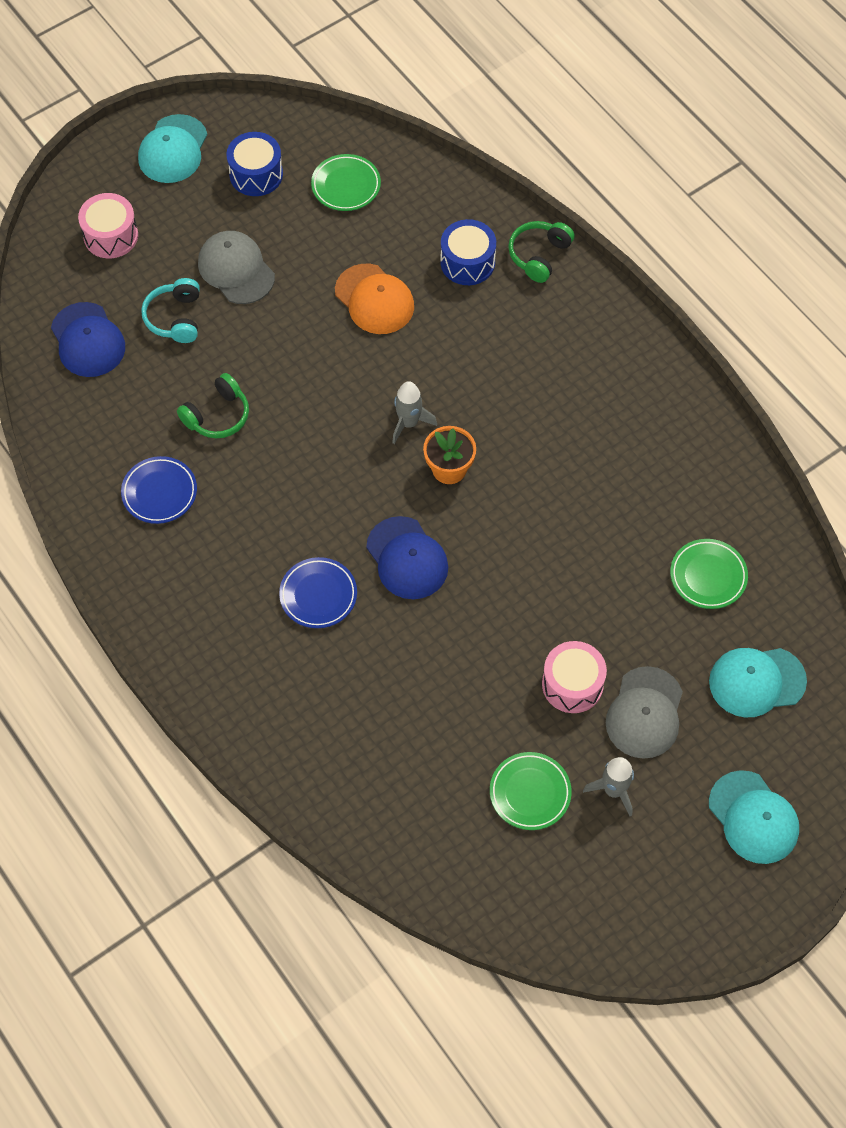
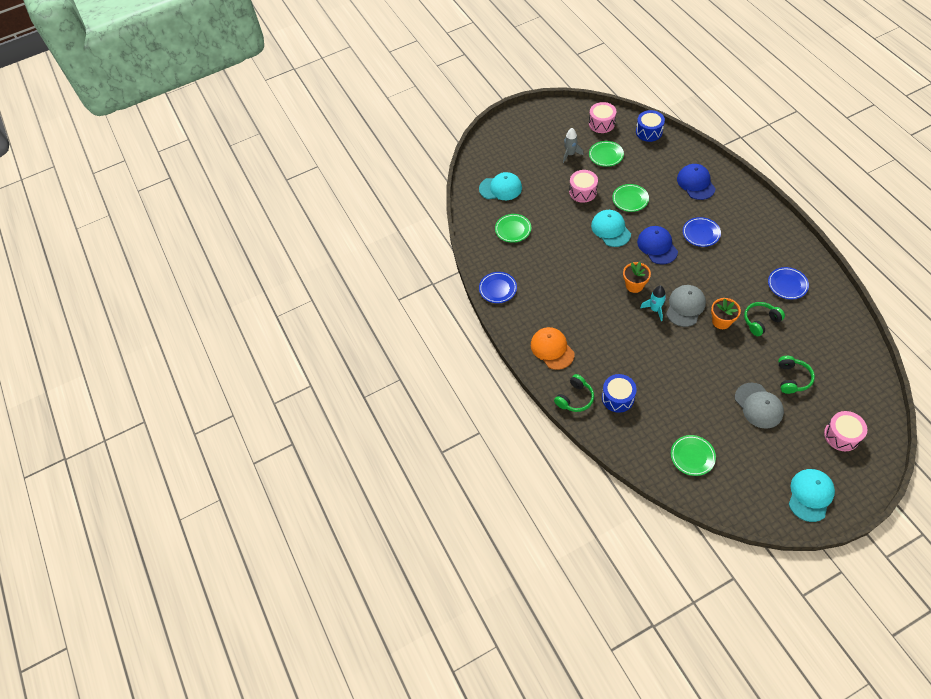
camera: 165 degrees left, 5 degrees down
blue cap [51,302,125,377] -> blue cap moved to [677,164,716,200]
turquoise headphones [141,278,200,343] -> green headphones [778,356,815,394]
blue drum [226,132,283,196] -> blue drum moved to [636,110,665,142]
orange cap [335,264,414,334] -> orange cap moved to [531,327,574,370]
grey rocket [392,381,437,444] -> turquoise rocket [640,286,666,321]
grey cap [606,666,683,759] -> grey cap moved to [666,285,706,327]
turquoise cap [709,770,799,864] -> turquoise cap moved to [591,210,631,247]
none -> blue plate [479,272,517,303]
none -> pink drum [589,102,616,133]
none -> green plate [612,184,649,212]
none -> orange flower pot [711,298,741,329]

